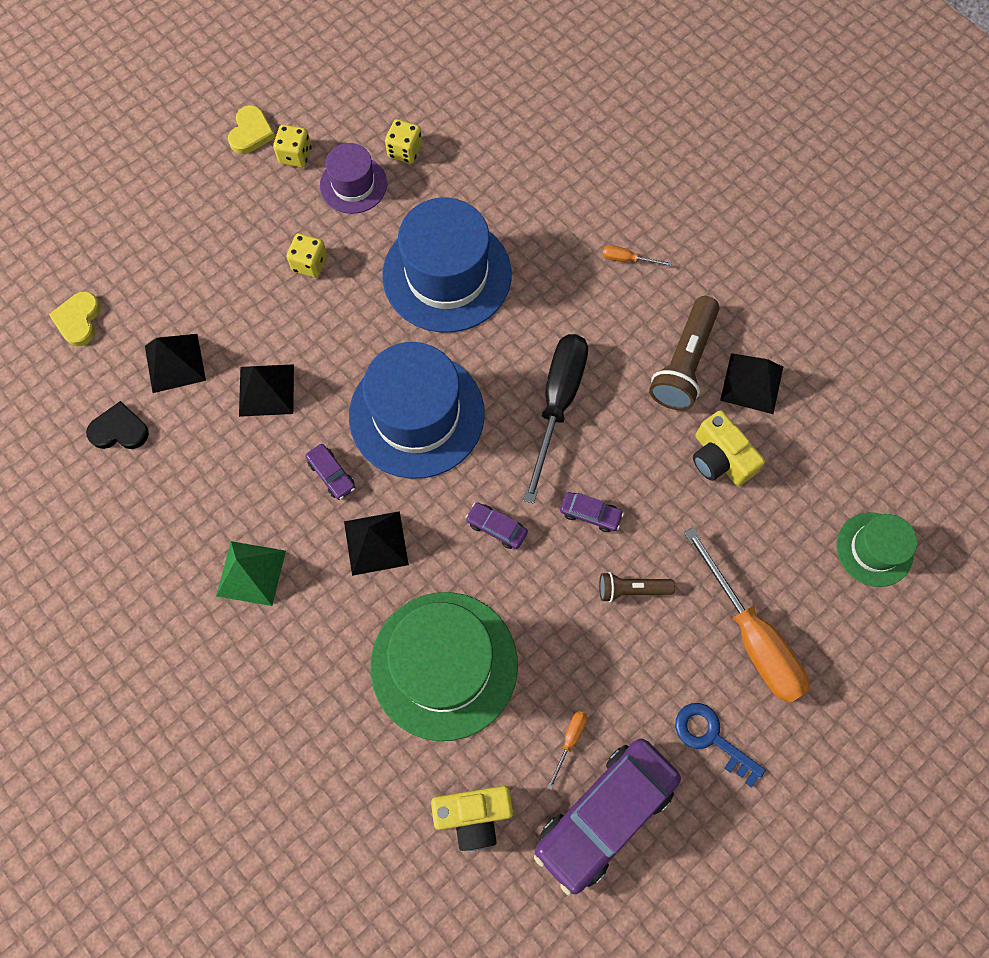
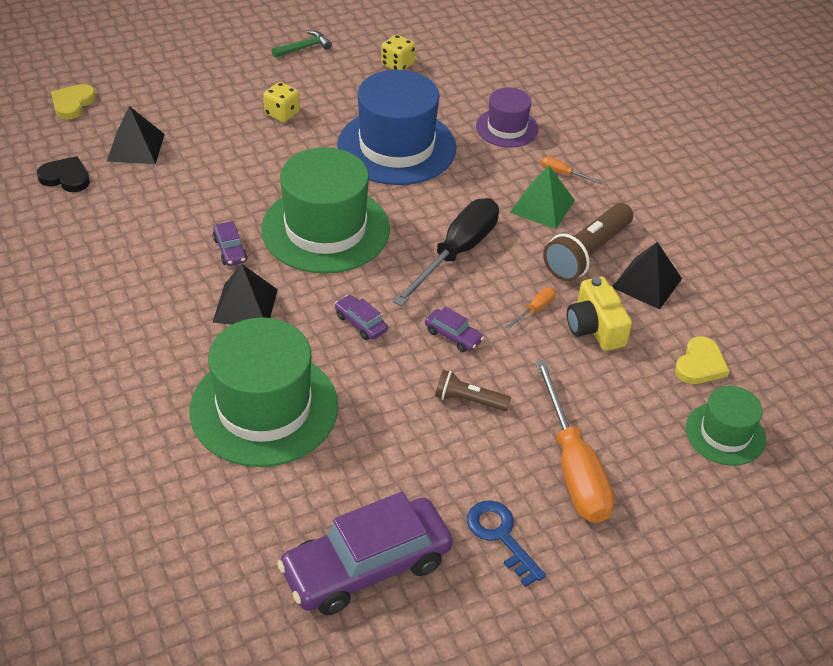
camera: 15 degrees right, 25 degrees down
green pyramid [216,541,286,606] -> green pyramid moved to [510,165,575,229]
yellow heart [228,105,276,154] -> yellow heart moved to [675,337,730,384]
black pyramid [239,364,294,417] -> none
yellow dice [273,125,311,167] -> green hammer [272,31,332,58]
purple hat [320,143,387,214] -> purple hat moved to [476,88,539,148]
blue hat [349,342,485,479] -> green hat [261,147,390,274]
yellow camera [431,786,513,851] -> none
orange screwdriver [547,711,587,790] -> orange screwdriver moved to [505,288,556,329]

